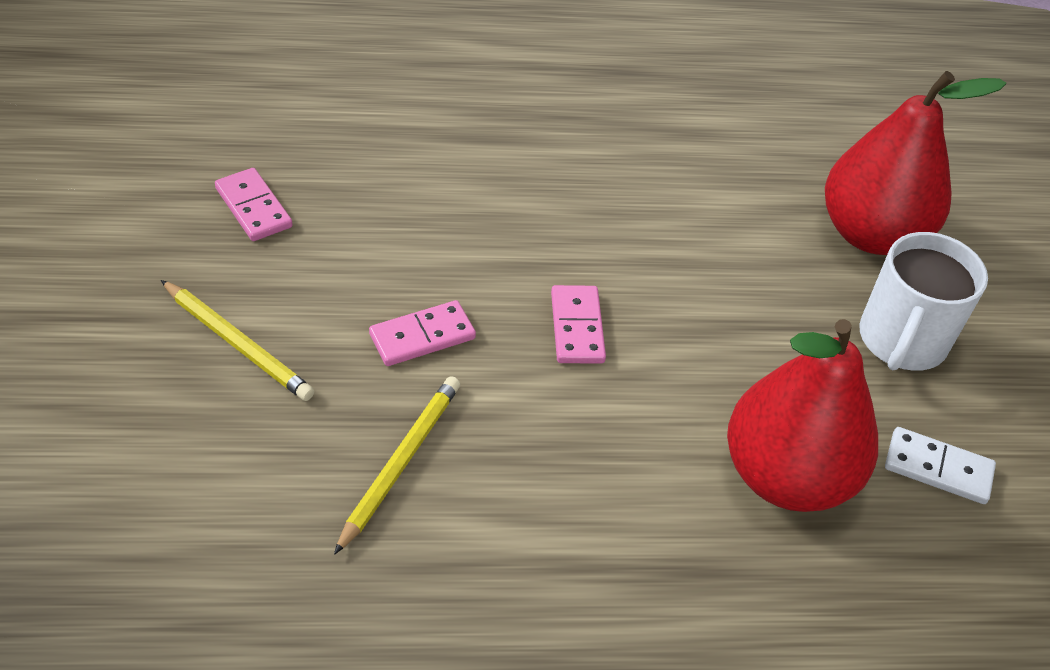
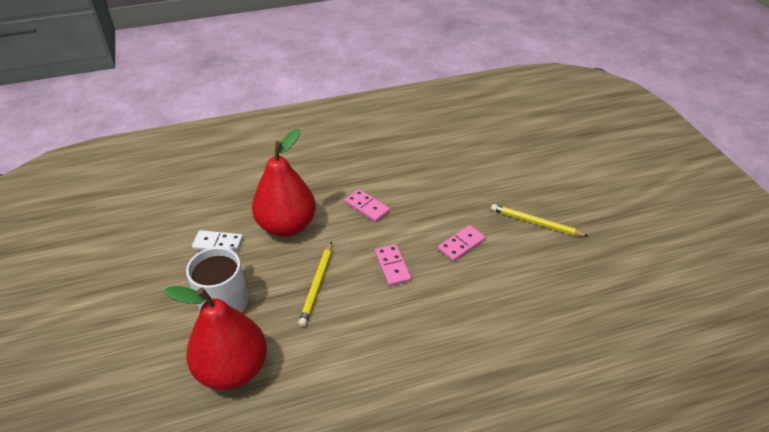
camera: 170 degrees right, 5 degrees down
pink domino [215,168,293,241] -> pink domino moved to [345,189,390,222]
yellow pencil [334,376,460,555] -> yellow pencil moved to [298,242,332,327]

